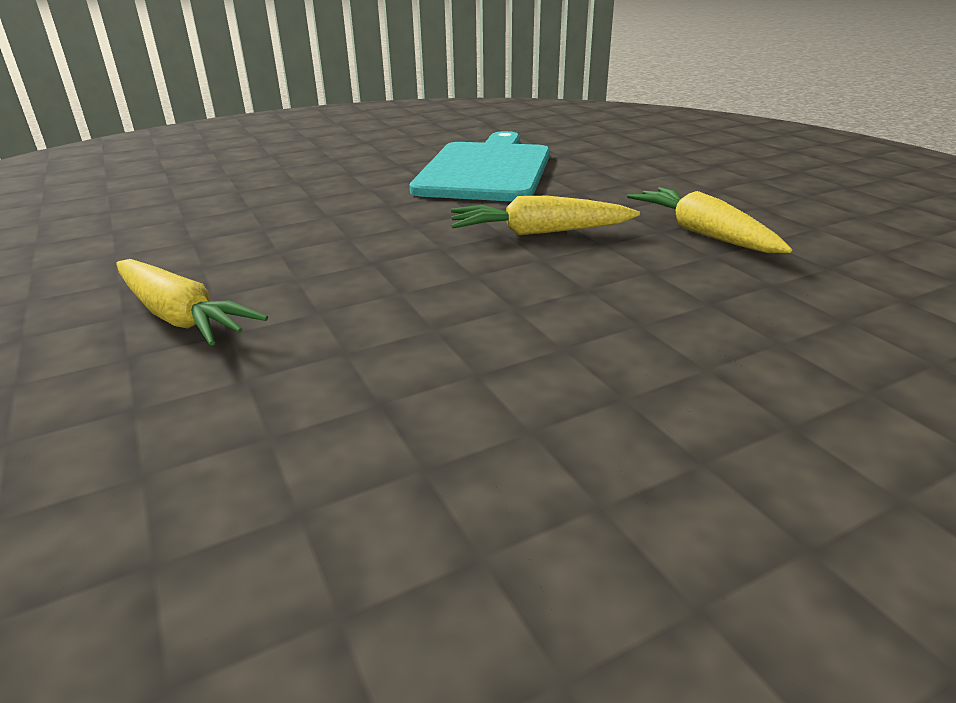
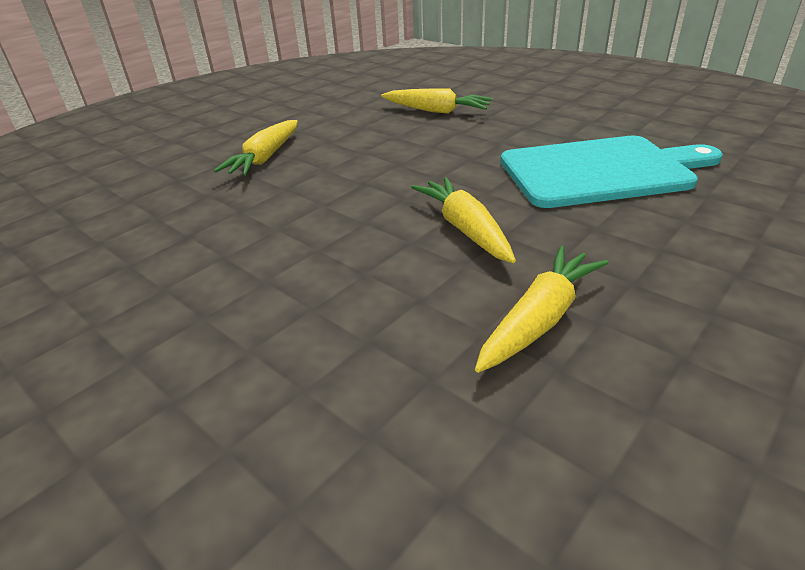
camera: 70 degrees right, 5 degrees up
none -> yellow carrot [381,88,493,114]

